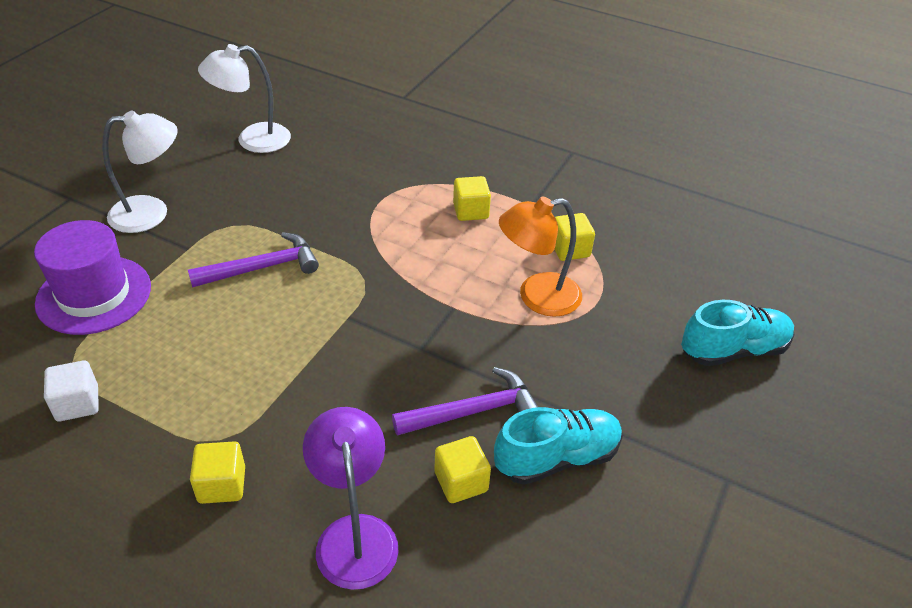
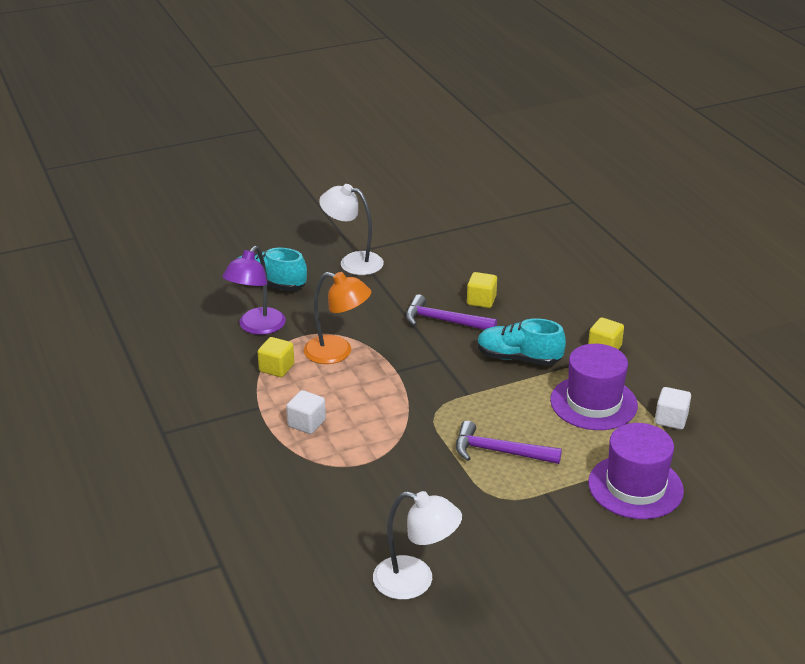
camera: 140 degrees left, 10 degrees down
white lamp [103,111,178,233] -> white lamp moved to [319,184,384,275]
purple lamp [303,407,398,590] -> purple lamp moved to [222,246,286,335]
yellow cube [453,176,491,221] -> white cube [286,390,326,434]
turquoise shoe [494,407,623,485] -> turquoise shoe moved to [477,318,566,366]
none -> purple hat [550,344,638,430]

